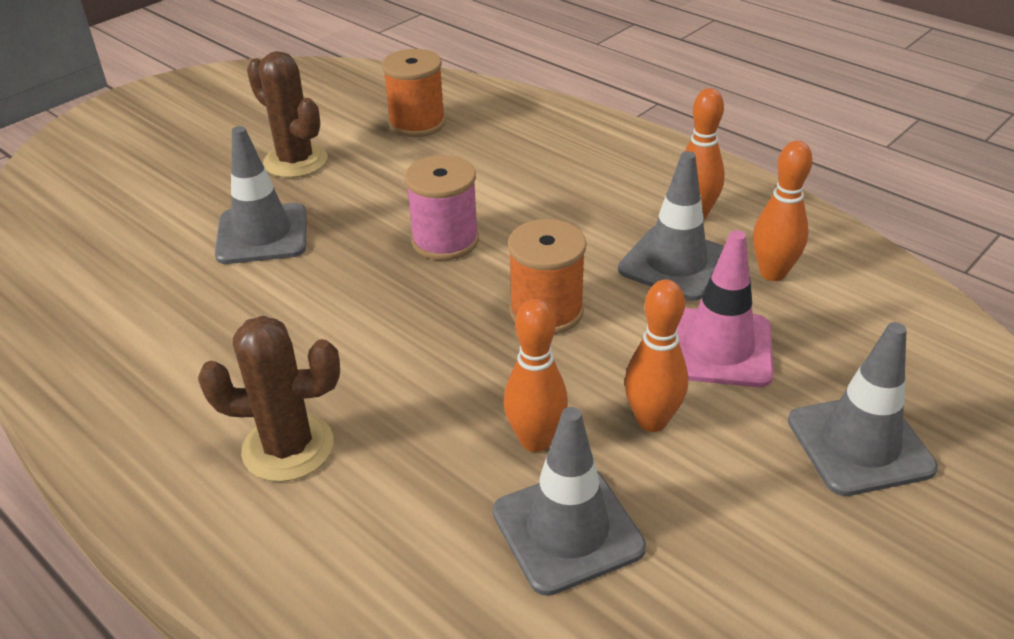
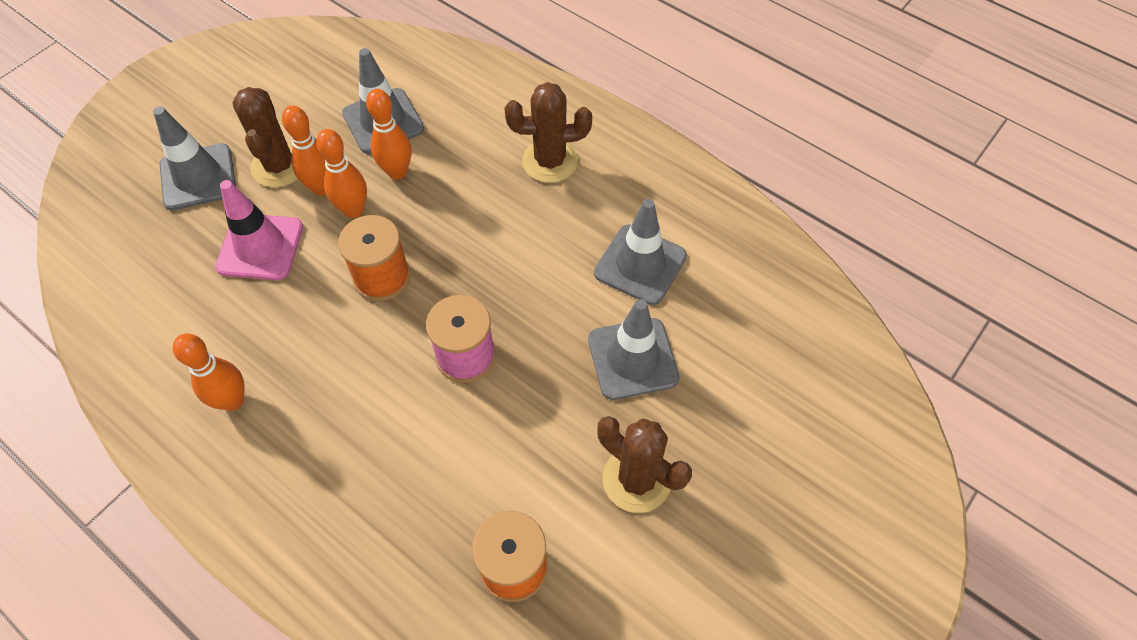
camera: 175 degrees right, 20 degrees up
grey traffic cone [618,151,724,301] -> grey traffic cone moved to [594,199,687,305]
orange bowling pin [753,141,813,281] -> orange bowling pin moved to [316,129,367,218]
none -> brown cactus [233,87,298,187]

